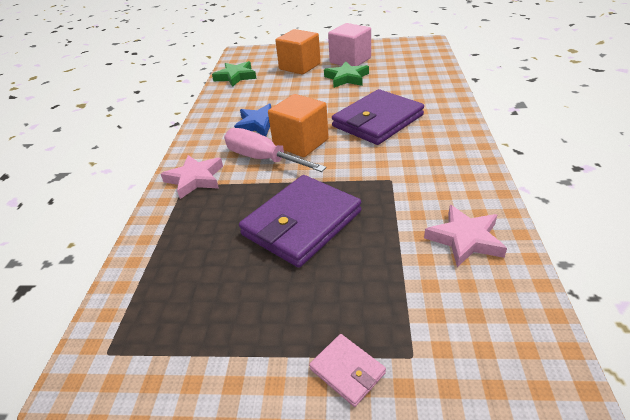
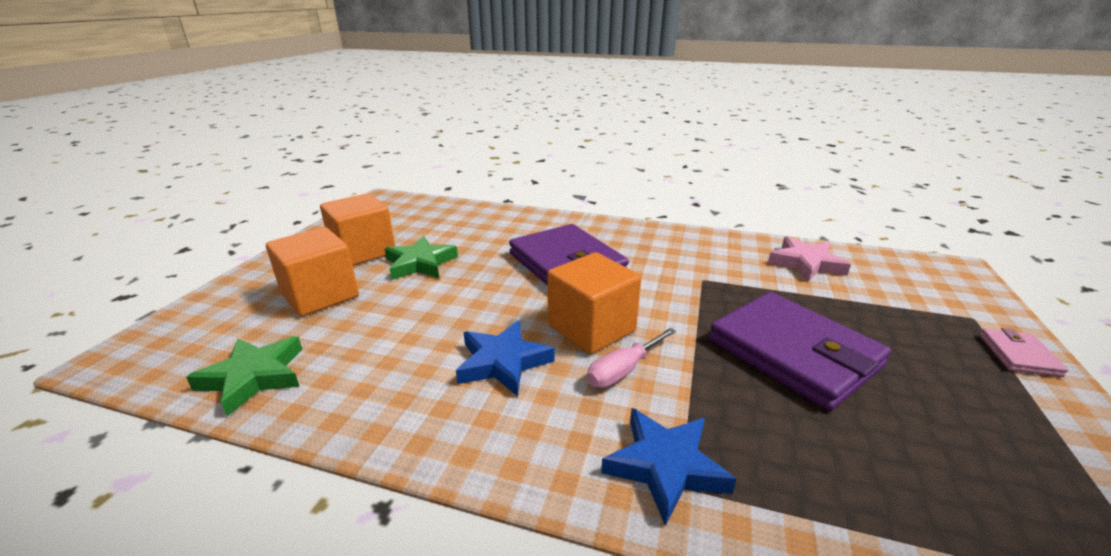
camera: 80 degrees left, 10 degrees down
pink star [161,155,223,199] -> blue star [601,408,737,526]
pink screwdriver [224,128,327,172] -> pink screwdriver [587,328,676,388], size x0.61
pink wallet [309,334,386,407] -> pink wallet turned 45 degrees counterclockwise [980,328,1069,377]
pink cube [328,23,371,66] -> orange cube [320,193,395,266]

